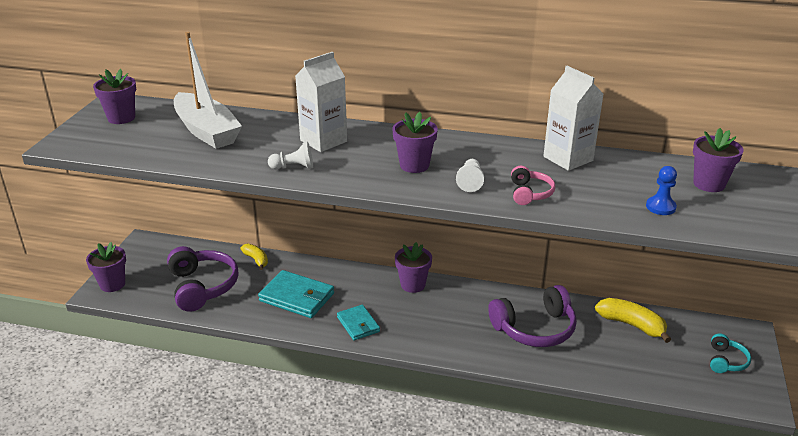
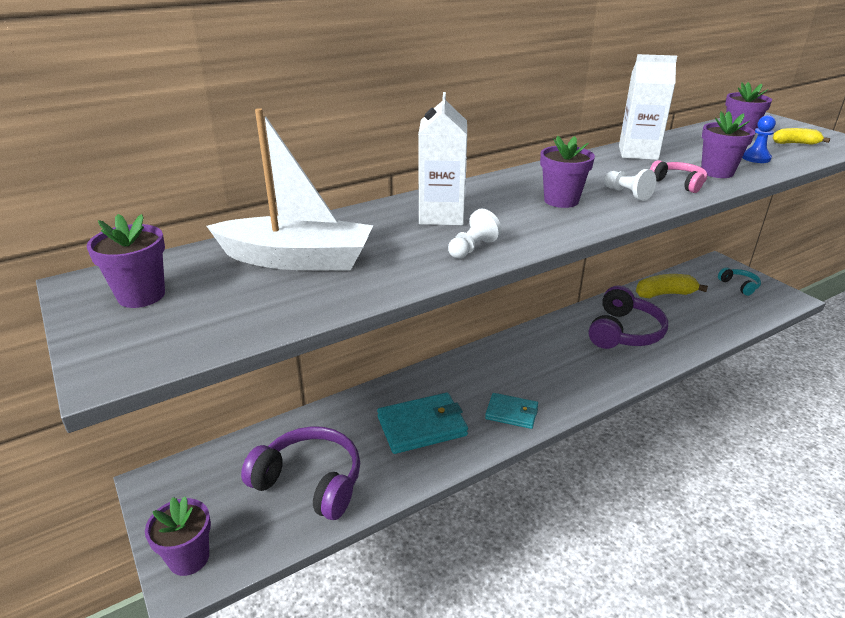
camera: 45 degrees left, 0 degrees up
yellow banana [241,244,268,270] -> yellow banana moved to [773,128,830,145]
purple flower pot [395,242,432,293] -> purple flower pot moved to [701,111,755,178]

